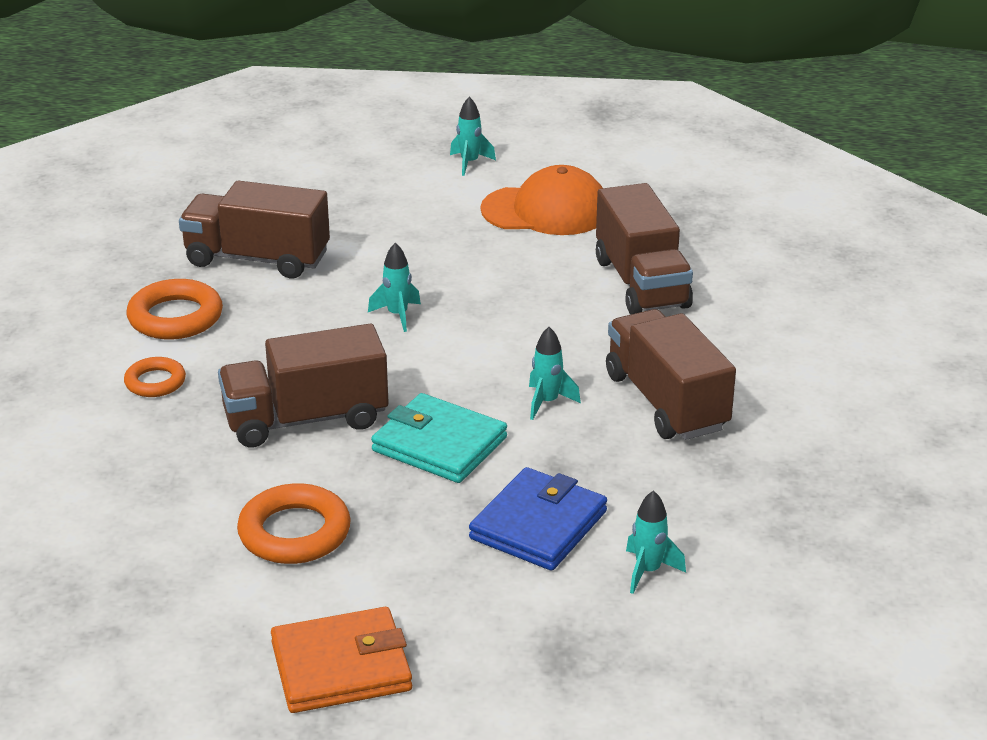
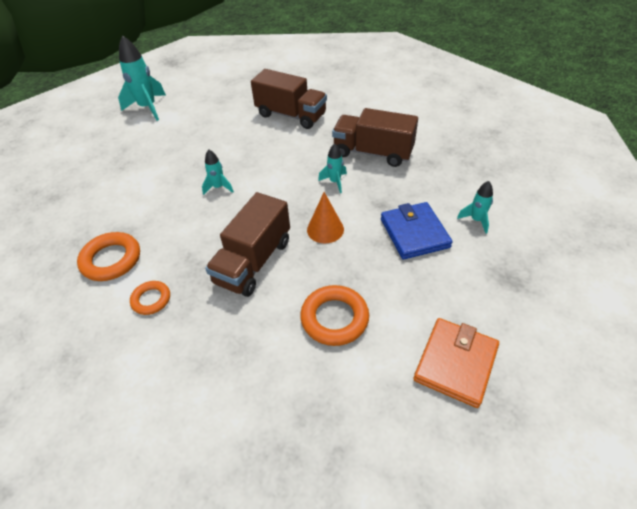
camera: 45 degrees left, 15 degrees up
brown truck [179,181,330,279] -> none
turquoise wallet [371,393,507,483] -> orange cone [307,192,344,243]
turquoise rocket [450,97,496,176] -> turquoise rocket [118,35,166,121], size x1.88
orange cap [481,165,602,235] -> none

